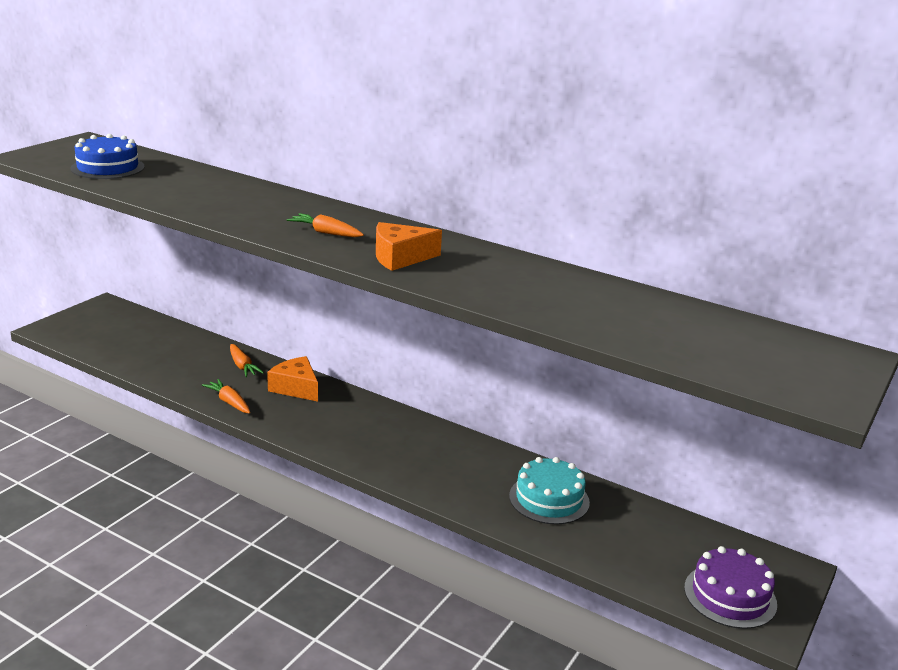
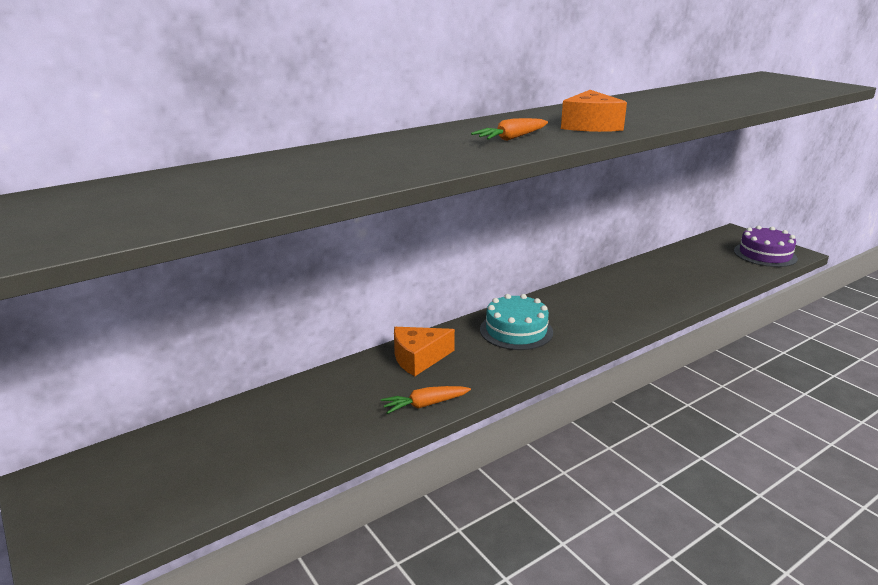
camera: 65 degrees left, 0 degrees up
blue cake [71,134,145,179] -> none
orange carrot [230,344,264,377] -> none
turquoise cake [509,457,590,524] -> turquoise cake moved to [480,294,553,350]

